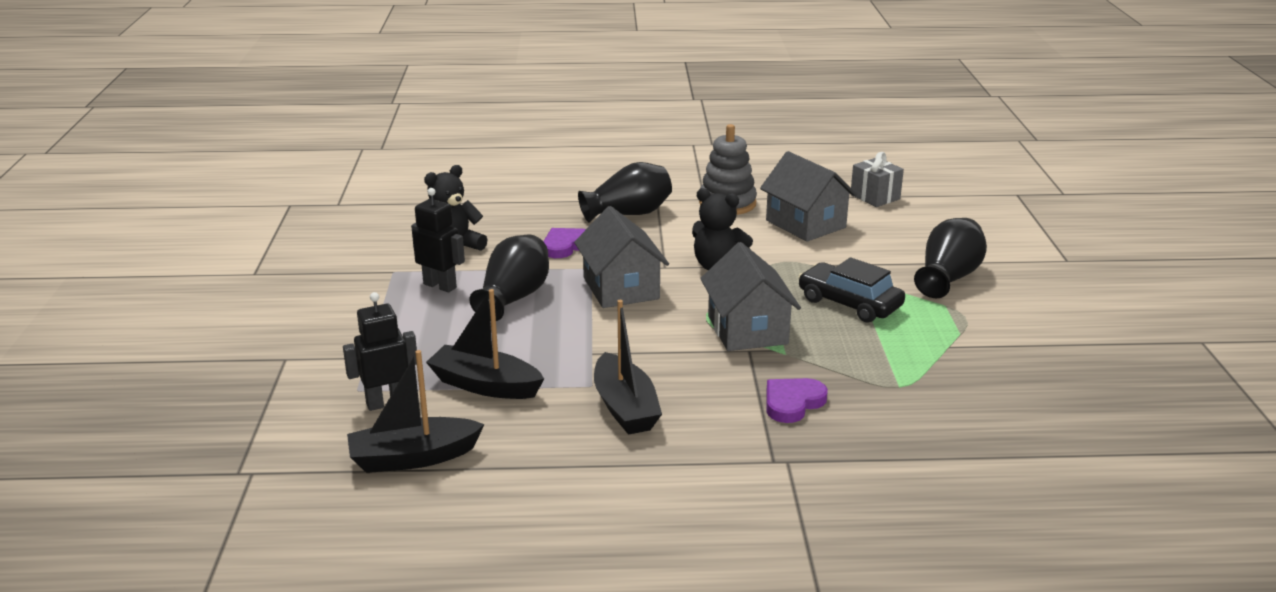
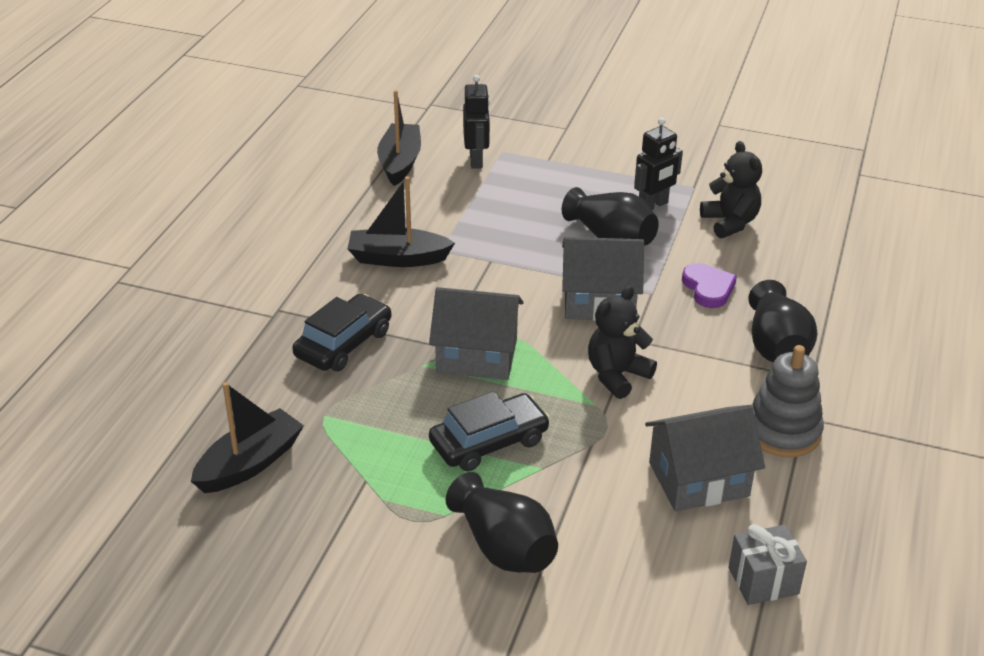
camera: 110 degrees right, 10 degrees up
black boat [426,289,544,399] -> black boat moved to [191,382,304,493]
purple heart [767,378,828,423] -> black car [292,294,391,371]

